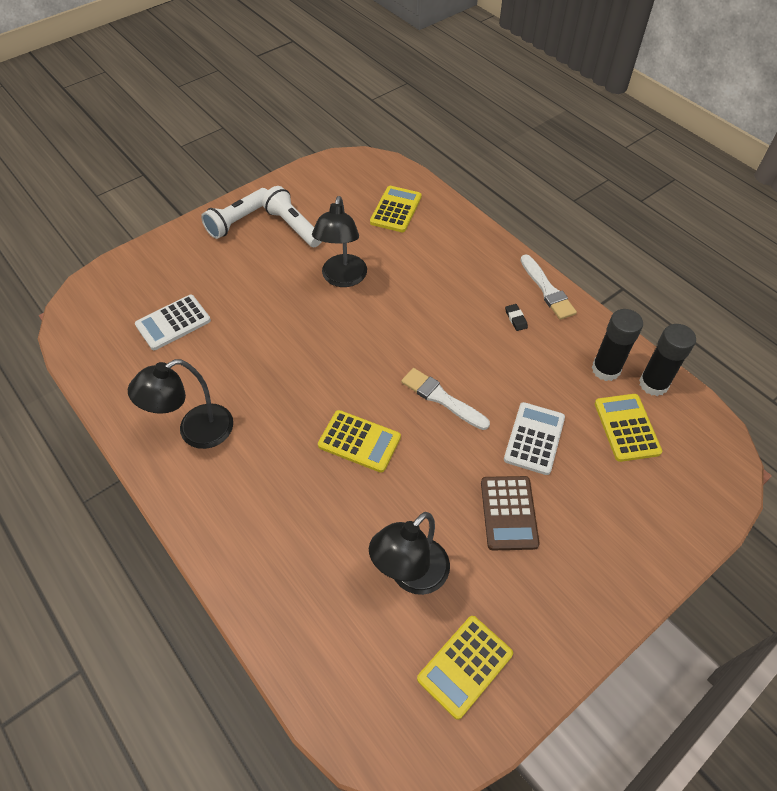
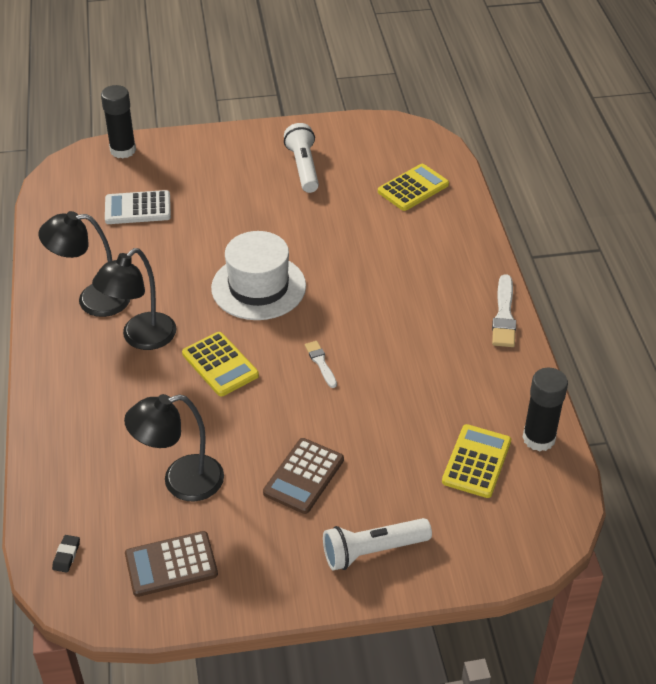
camera: 30 degrees right, 10 degrees down
white flashlight [201,188,268,239] -> white flashlight moved to [323,518,432,571]
black lamp [312,196,367,287] -> black lamp moved to [92,248,176,350]
white brush [401,368,490,430] -> white brush [305,341,337,388], size x0.61
yellow calculator [417,616,513,720] -> brown calculator [125,531,218,597]
white calculator [504,402,565,475] -> none
black eraser [505,304,528,331] -> black eraser moved to [52,535,80,573]
black glue stick [592,309,643,381] -> black glue stick moved to [101,85,136,159]
none -> white hat [211,231,306,320]

